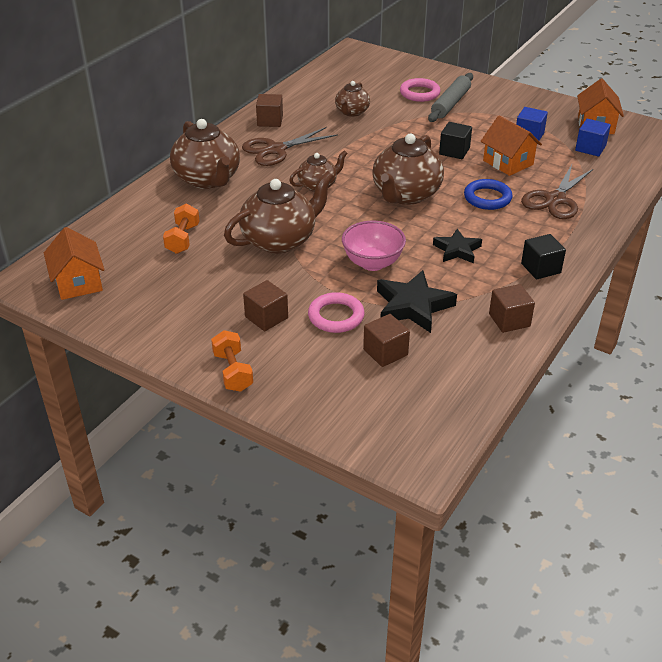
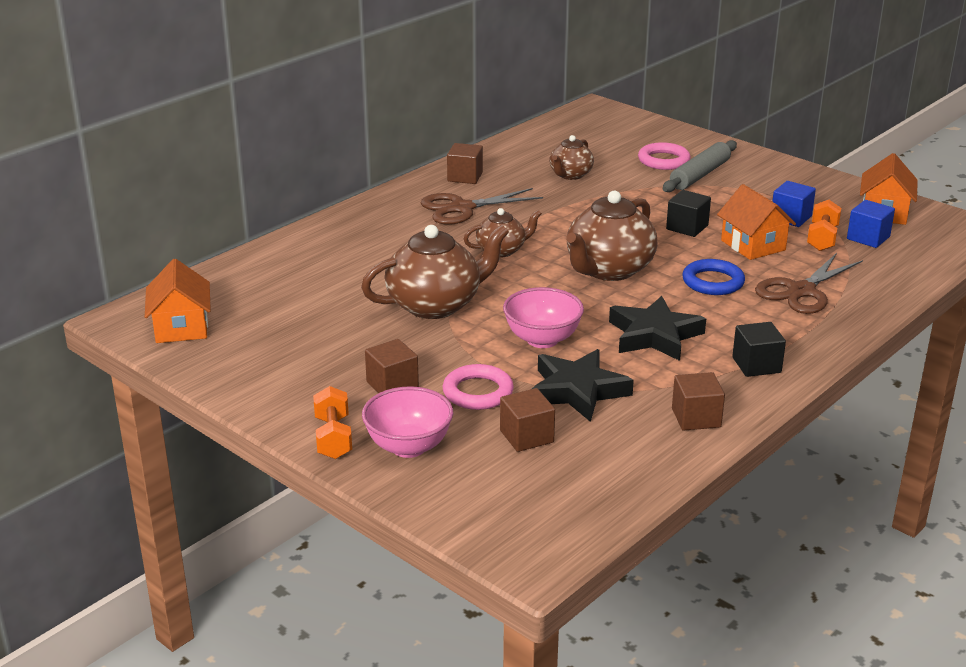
camera: 10 degrees right, 10 degrees down
orange dumbbell [163,204,199,254] -> orange dumbbell moved to [807,200,841,251]
brown teapot [170,119,240,189] -> none
black star [433,229,482,263] -> black star [609,296,706,361], size x1.56
none -> pink bowl [362,386,453,458]

